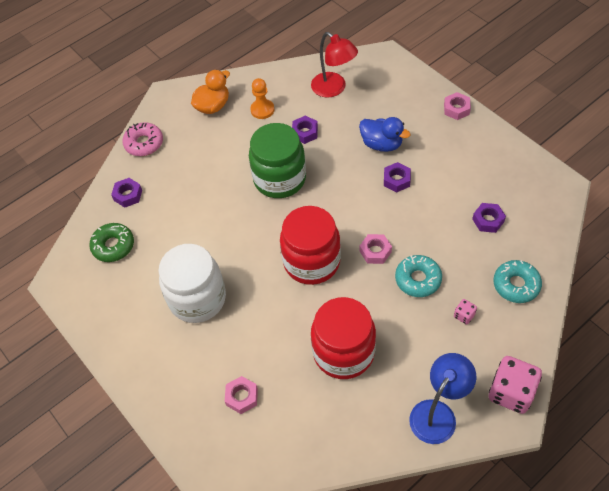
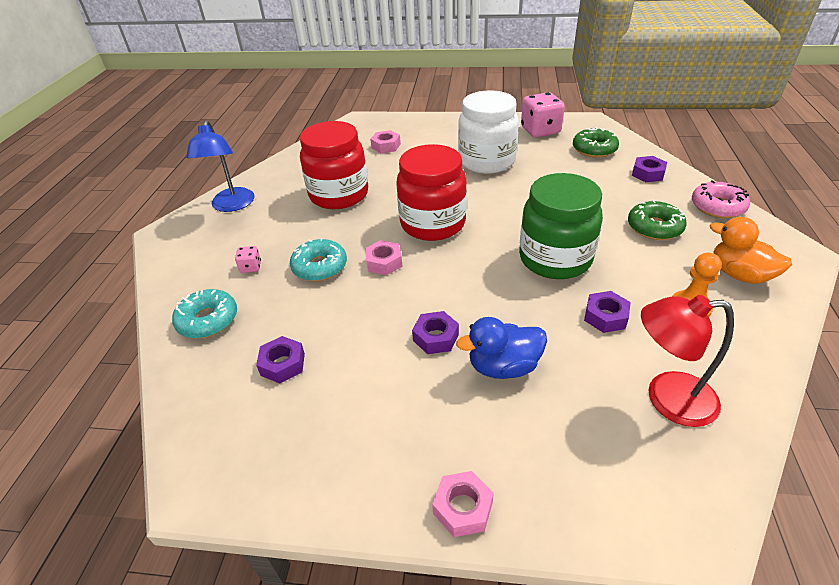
camera: 135 degrees right, 15 degrees down
orange duck [191,70,230,114] -> orange duck turned 135 degrees clockwise [710,217,792,284]
pink dice [489,356,542,414] -> pink dice moved to [521,92,565,138]
none -> green donut [628,200,687,240]

